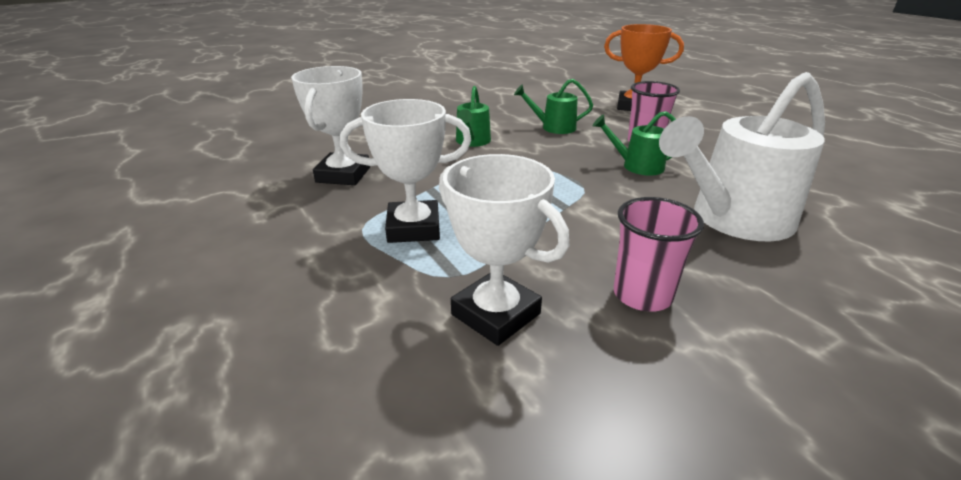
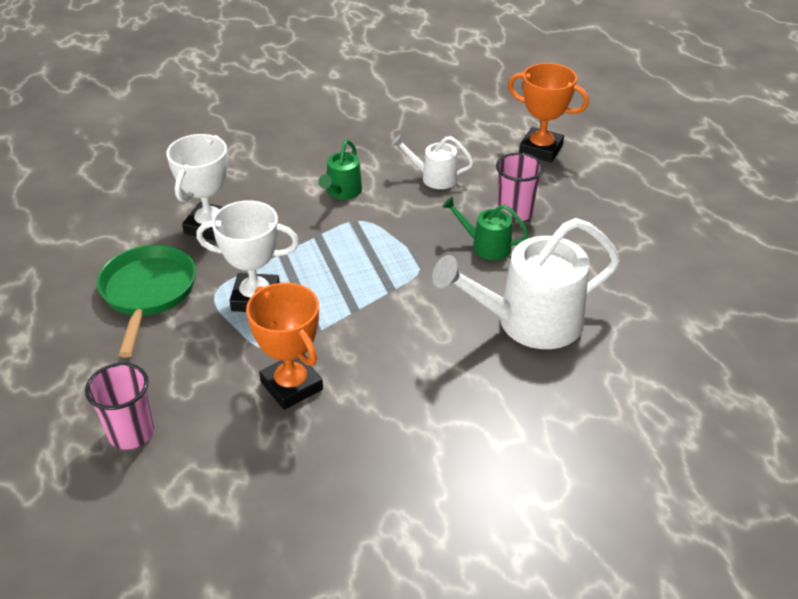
camera: 10 degrees right, 10 degrees up
white trophy [439,154,569,346] -> orange trophy [246,283,323,410]
green watering can [514,79,593,134] -> white watering can [392,135,473,189]
pink cup [614,197,704,312] -> pink cup moved to [85,363,154,450]
none -> green pan [97,245,196,358]

